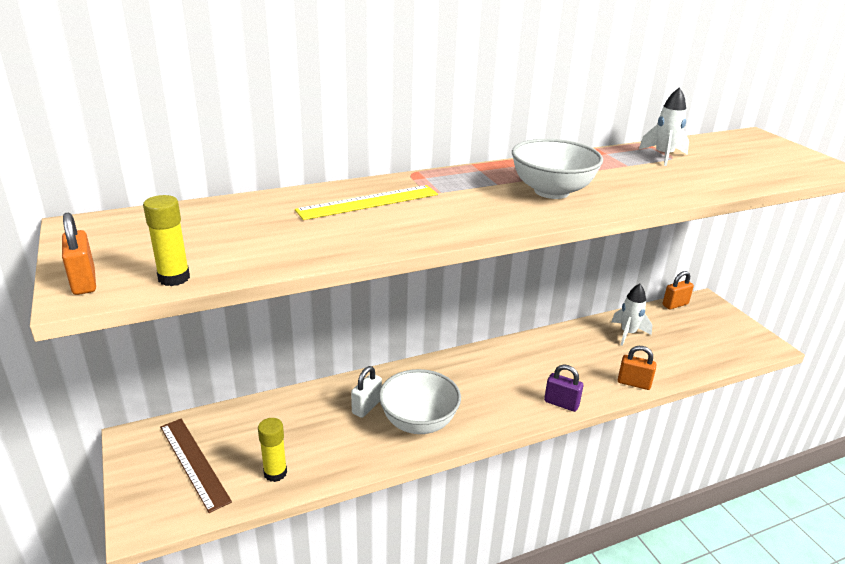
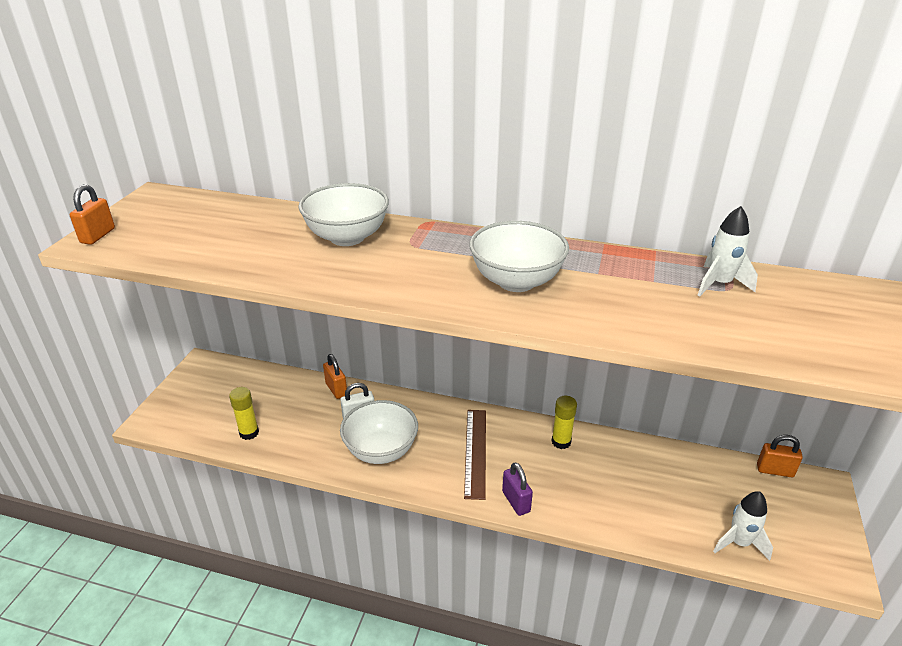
camera: 40 degrees right, 5 degrees up
yellow glue stick [143,195,190,286] -> yellow glue stick moved to [552,396,577,449]
brown ruler [160,419,232,513] -> brown ruler moved to [464,410,486,500]
yellow ruler [295,185,438,220] -> white bowl [298,183,389,246]
white rocket [612,284,652,346] -> white rocket moved to [713,491,773,561]
orange padlock [618,346,656,390] -> orange padlock moved to [323,354,347,399]

